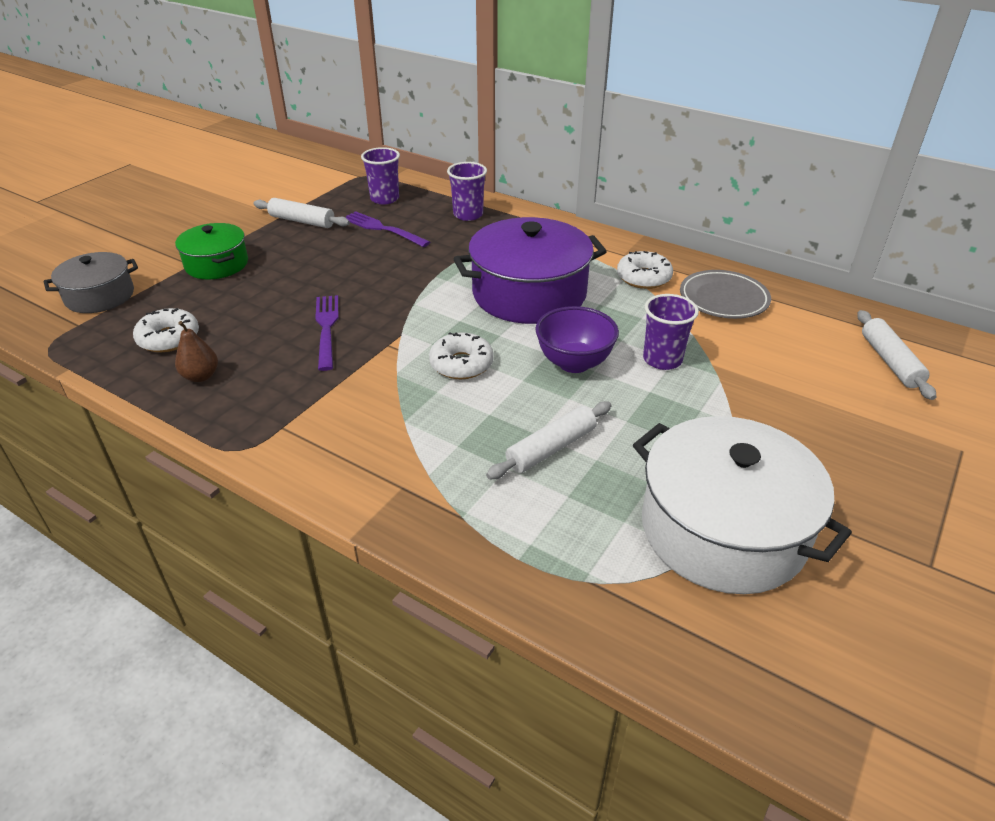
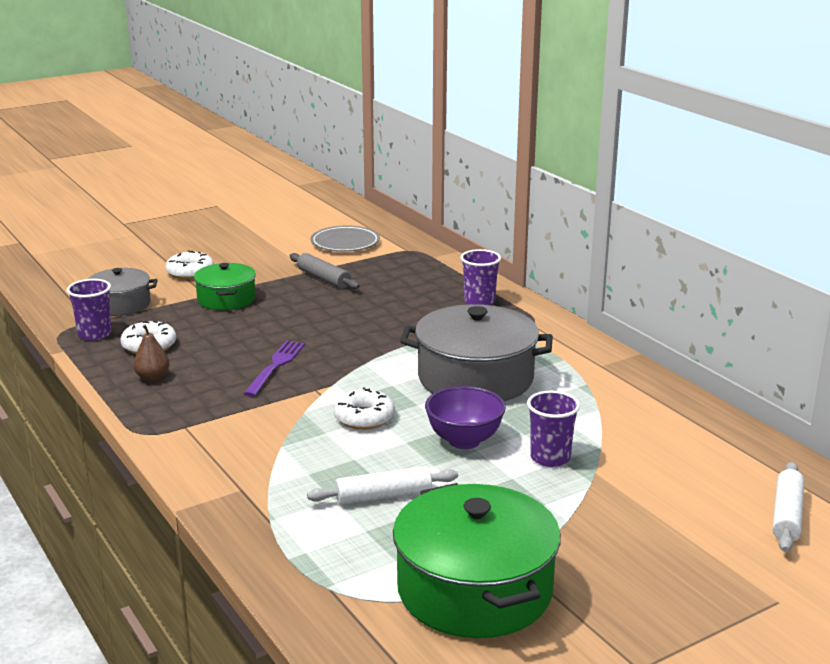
camera: 25 degrees right, 15 degrees down
white rolling pin [253,198,350,228] -> grey rolling pin [290,253,360,289]
purple fork [345,211,430,247] -> none
purple cup [361,147,400,205] -> purple cup moved to [66,279,112,341]
purple pot [453,217,607,324] -> grey pot [400,304,553,401]
white donut [617,251,673,289] -> white donut moved to [165,250,214,280]
white pot [633,416,852,594] -> green pot [393,483,561,638]
grey plate [680,270,771,319] -> grey plate moved to [311,226,380,252]

